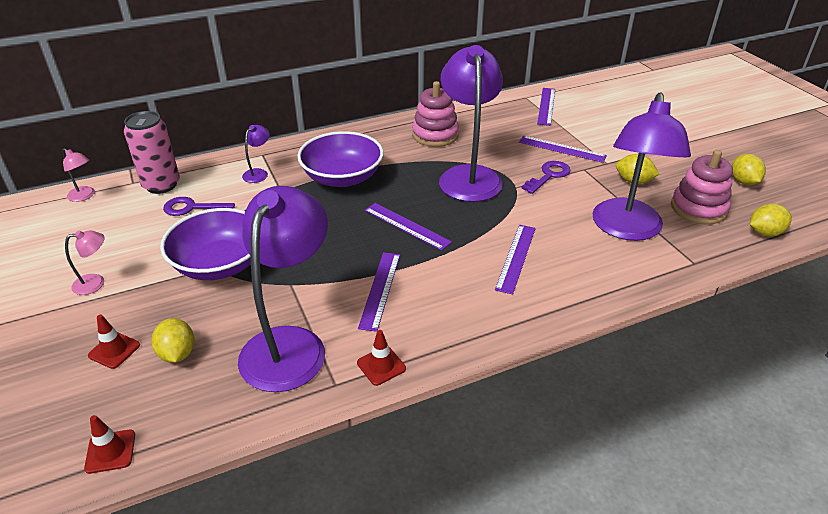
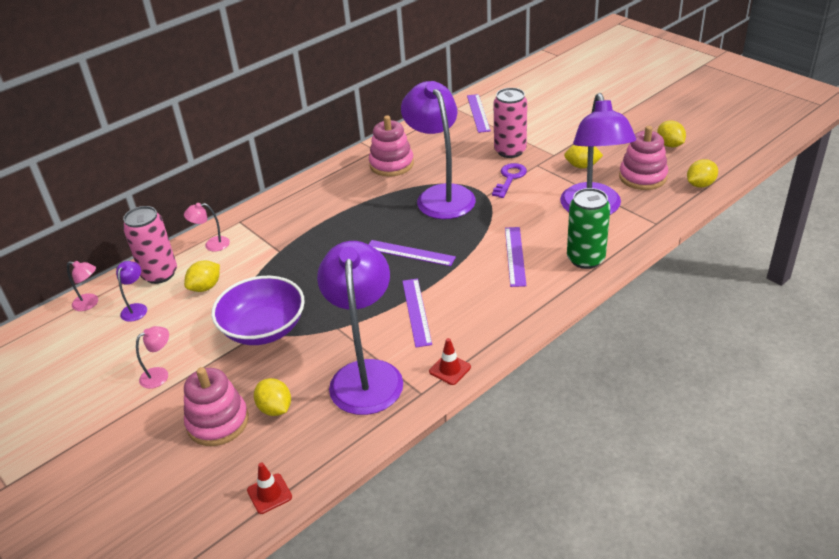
camera: 15 degrees left, 0 degrees up
red traffic cone [88,315,140,369] -> pink stacking toy [184,367,249,446]
purple key [163,197,235,216] -> yellow lemon [184,260,220,292]
purple lamp [242,125,270,183] -> purple lamp moved to [116,261,147,322]
purple bowl [297,131,384,187] -> none
purple ruler [519,136,607,163] -> pink can [494,88,527,158]
none -> pink lamp [184,203,230,251]
none -> green can [567,188,610,269]

